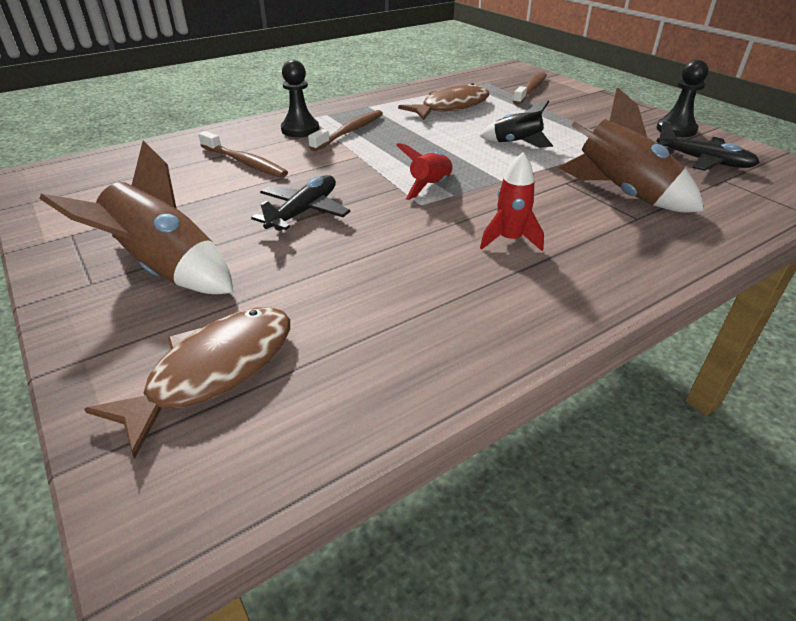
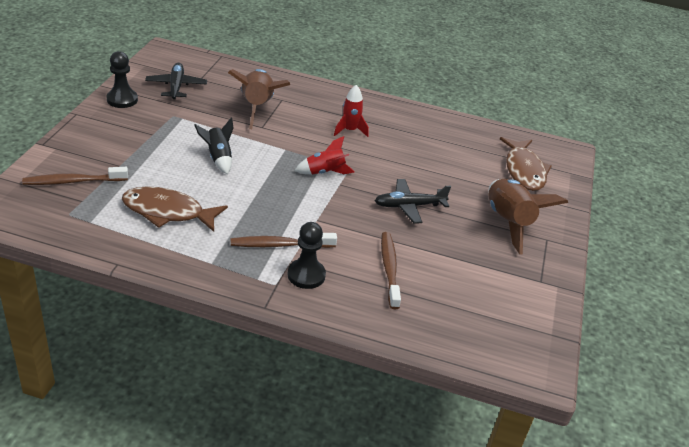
camera: 135 degrees left, 0 degrees up
brown fish [84,307,290,459] -> brown fish turned 90 degrees counterclockwise [500,137,552,191]

